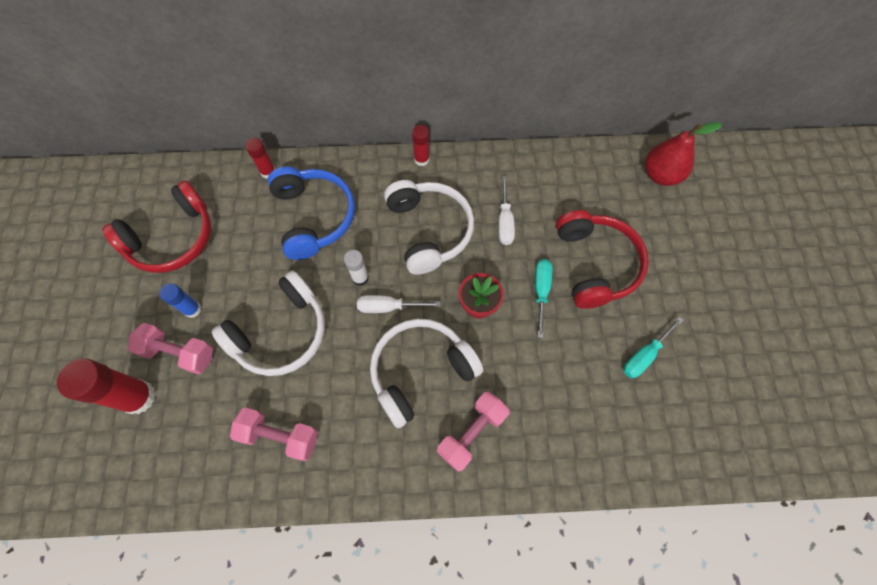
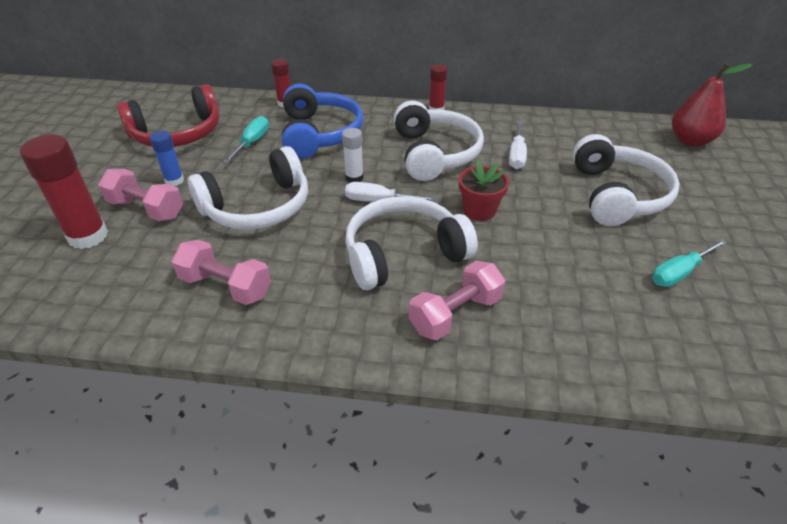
camera: 10 degrees right, 25 degrees down
turquoise screwdriver [535,259,552,338] -> turquoise screwdriver moved to [223,116,269,163]
red headphones [556,210,649,309] -> white headphones [573,134,680,226]

